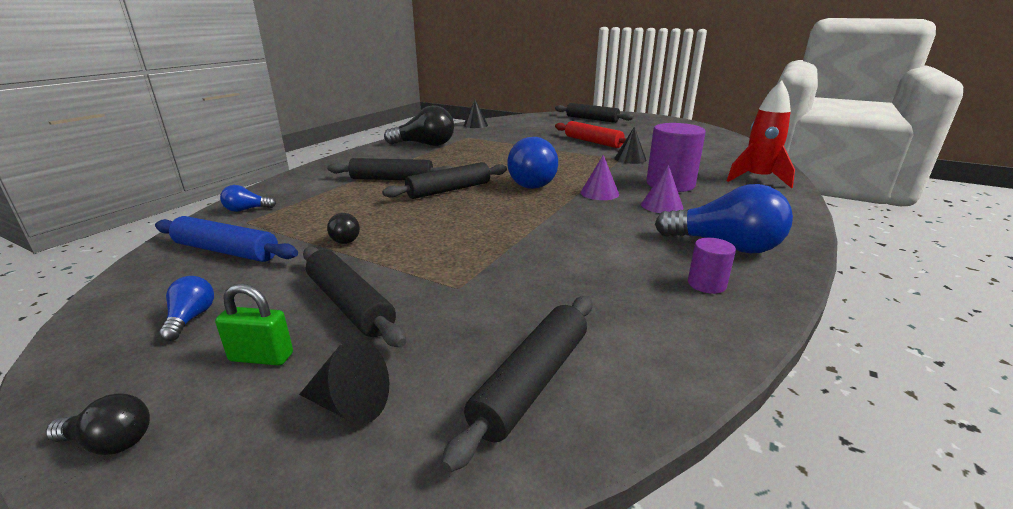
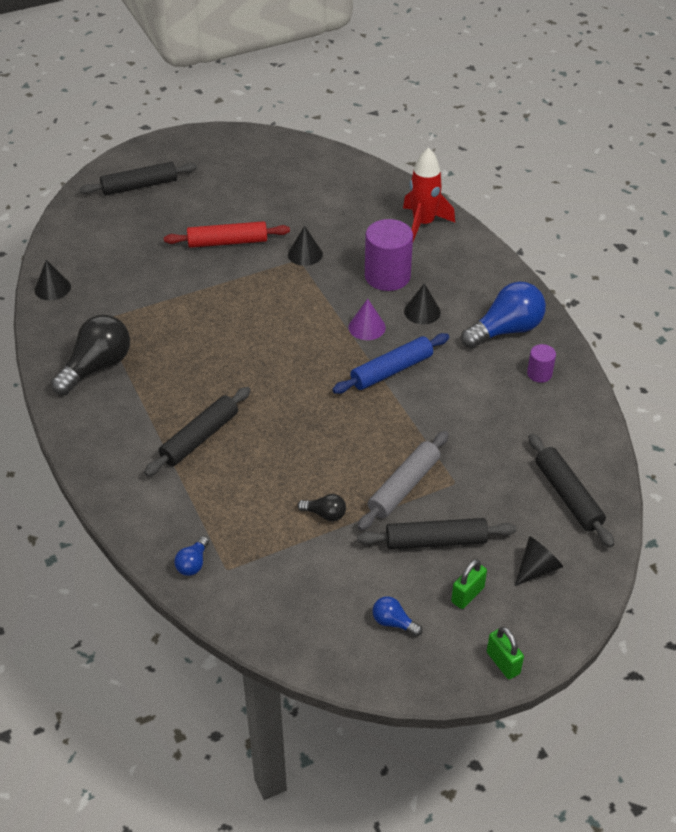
camera: 55 degrees left, 20 degrees up
black light bulb [46,394,150,455] -> green padlock [487,627,524,679]
blue rolling pin [155,216,298,262] -> blue rolling pin moved to [332,333,449,394]
black rolling pin [382,162,507,199] -> none
blue light bulb [507,137,558,189] -> none
purple cone [641,165,684,213] -> black cone [404,283,441,324]
none -> grey rolling pin [357,431,449,531]

